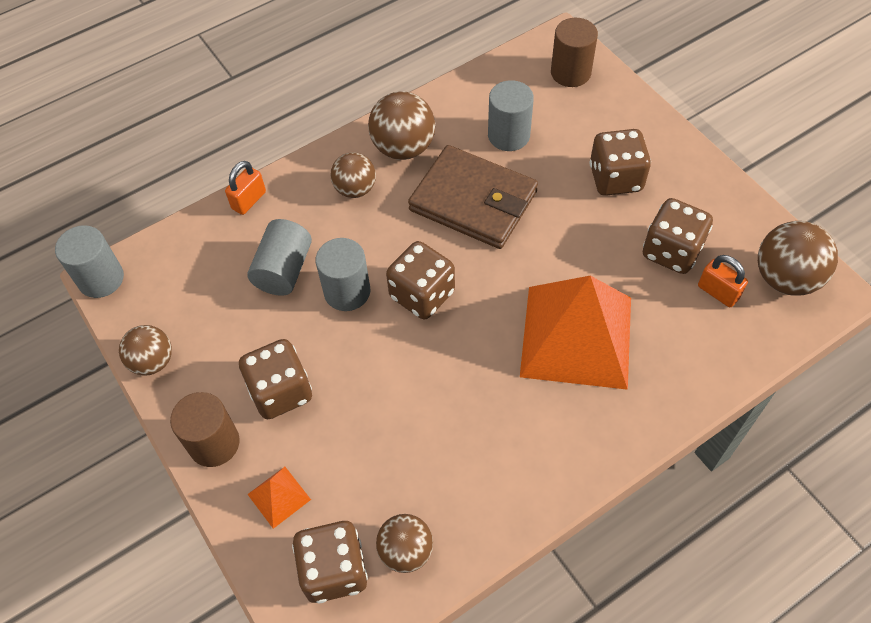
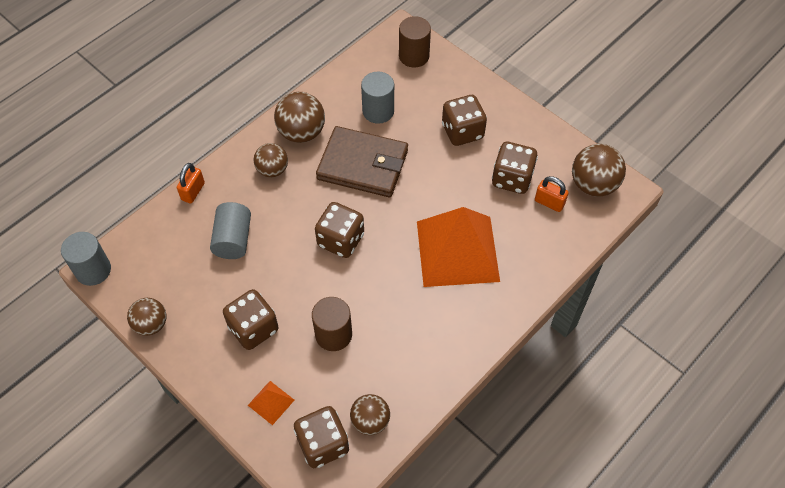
camera: 15 degrees left, 0 degrees up
brown cylinder [170,392,240,467] -> brown cylinder moved to [312,297,352,351]
grey cylinder [315,238,370,311] -> none

